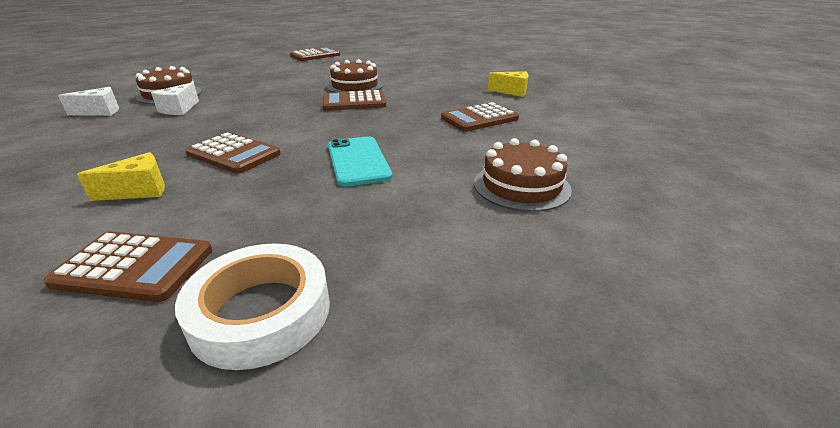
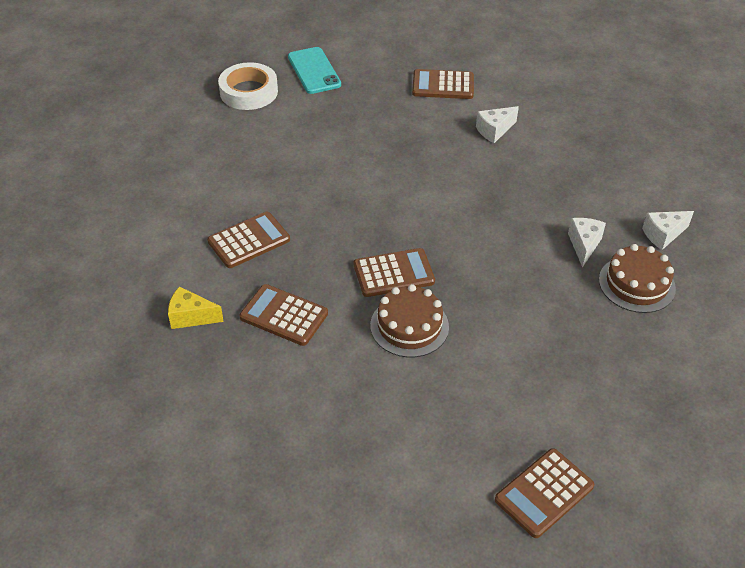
camera: 175 degrees right, 15 degrees up
yellow cheese [77,152,165,201] -> white cheese [476,106,519,143]
white tape [175,243,330,370] -> white tape moved to [218,62,278,110]
brown calculator [185,132,281,174] -> brown calculator moved to [239,284,328,346]
turquoise phone [328,136,392,187] -> turquoise phone moved to [288,47,341,94]
brown cake [474,138,572,212] -> none

